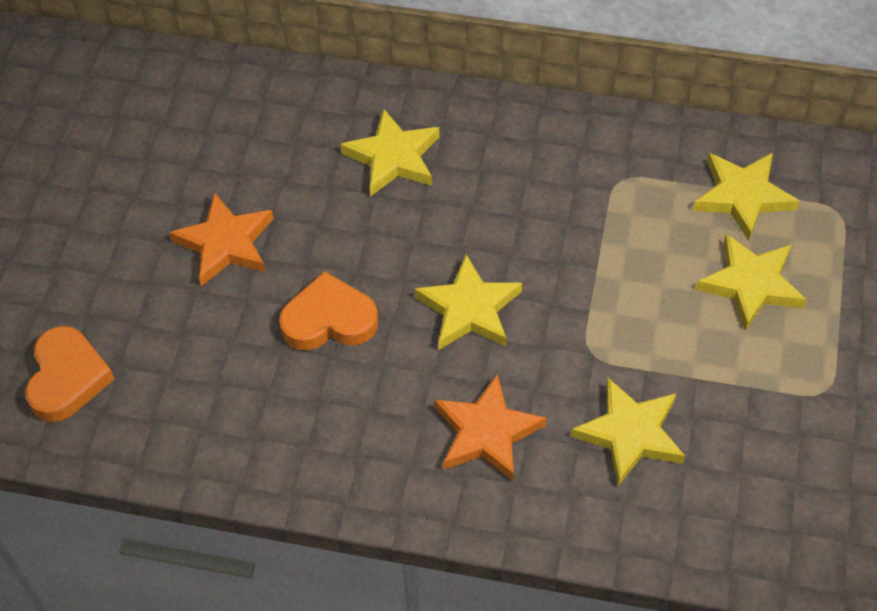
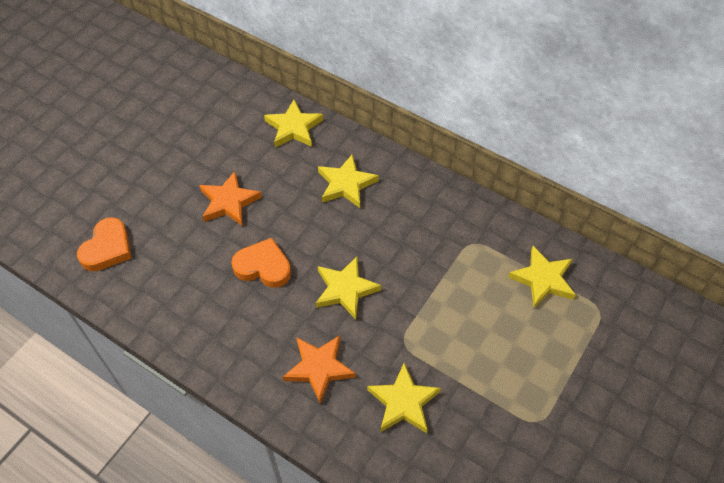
camera: 20 degrees right, 0 degrees up
yellow star [696,234,807,331] -> yellow star moved to [264,100,323,148]

